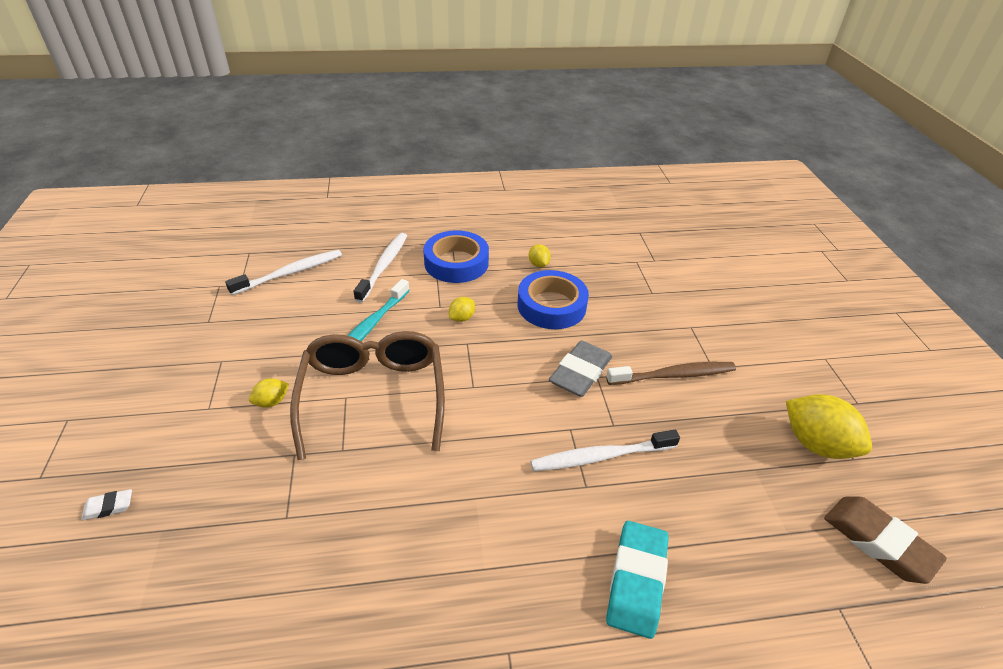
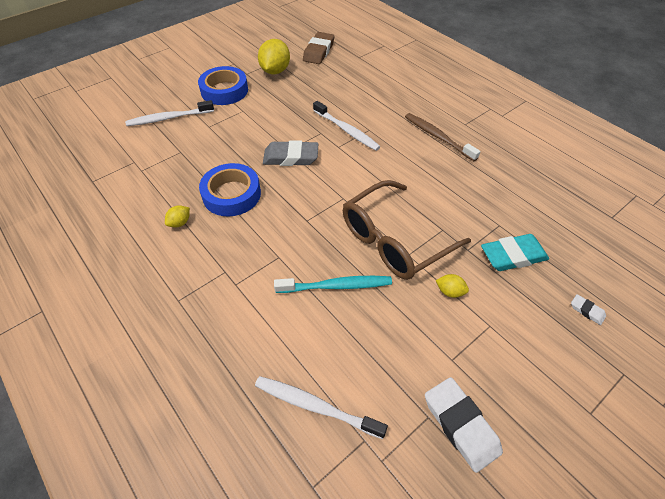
camera: 120 degrees left, 10 degrees up
white toothbrush [354,233,407,303] -> white toothbrush moved to [125,100,214,126]
blue tape [423,230,489,283] -> blue tape moved to [198,66,248,105]
yellow lemon [449,297,475,322] -> none
brown toothbrush [606,362,736,385] -> brown toothbrush moved to [405,113,480,161]
turquoise eraser [606,521,669,639] -> turquoise eraser moved to [481,234,549,271]
none -> white eraser [425,377,503,473]

